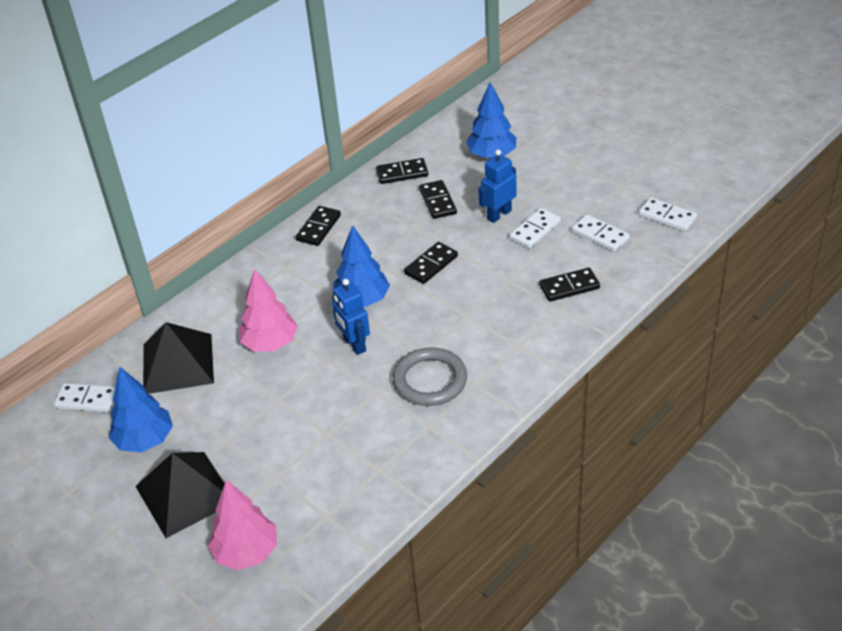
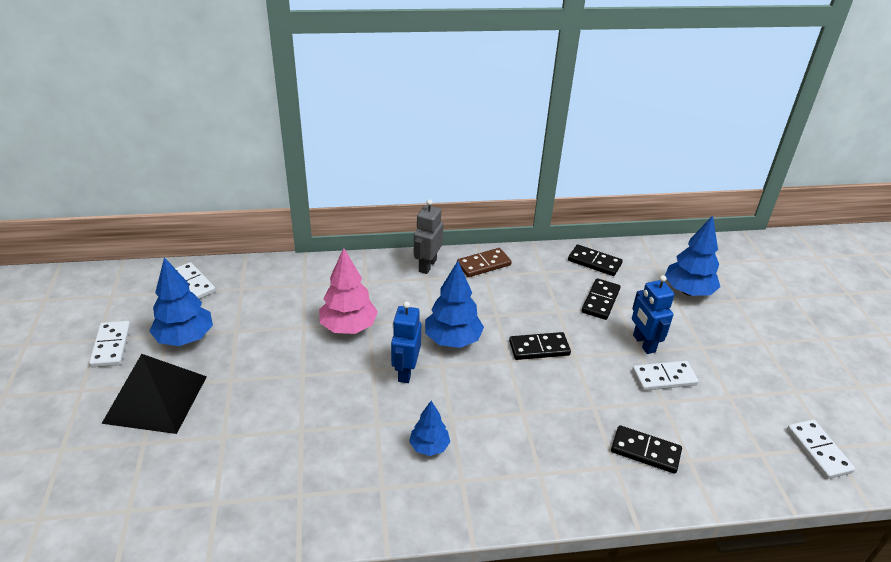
camera: 35 degrees right, 5 degrees down
black pyramid [143,322,214,394] -> none
pink tree [208,480,277,570] -> none
black domino [296,206,341,246] -> brown domino [457,248,512,277]
grey ring [393,347,467,406] -> blue tree [409,401,450,456]
blue robot [478,149,516,223] -> blue robot turned 105 degrees counterclockwise [632,275,675,354]
white domino [572,214,630,252] -> white domino moved to [89,321,131,367]
none -> grey robot [414,199,444,274]

